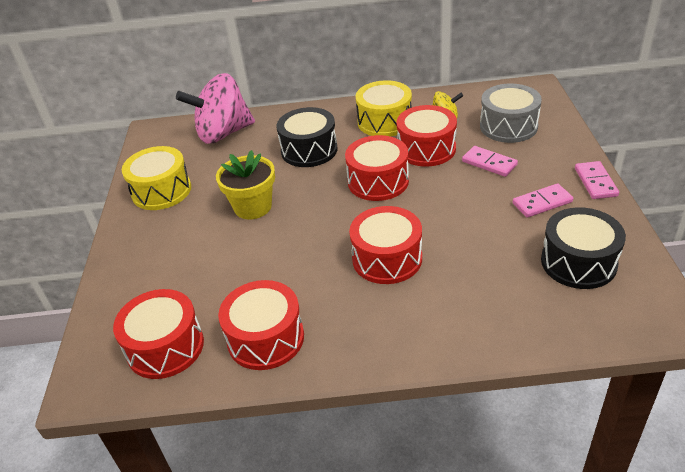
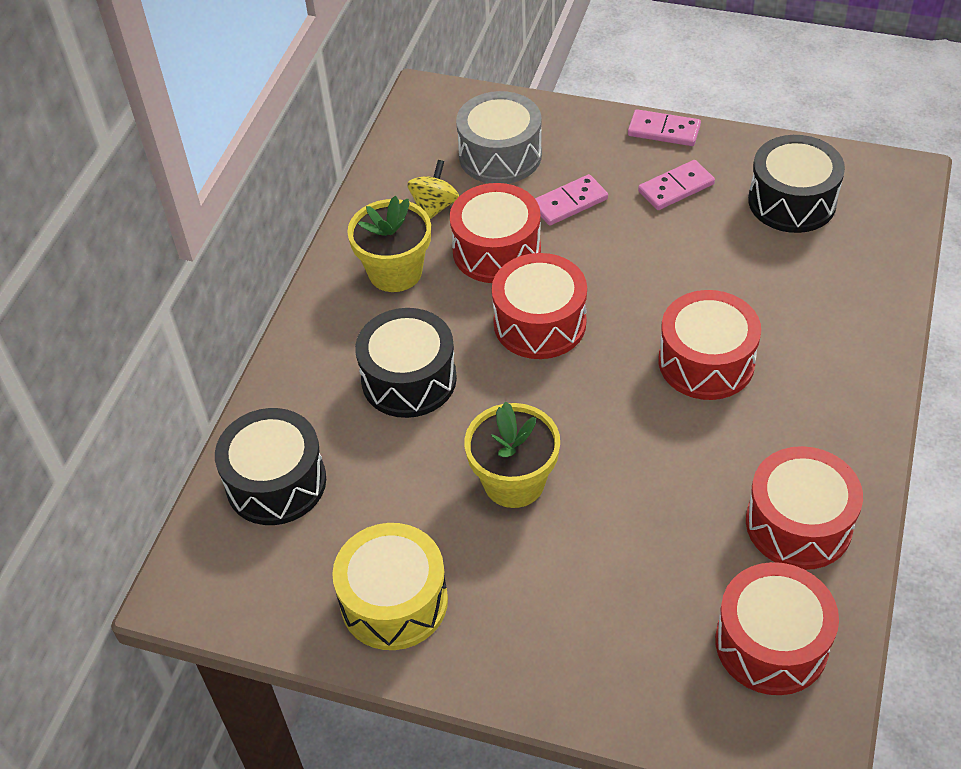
camera: 70 degrees left, 10 degrees up
pink spinning top [176,73,255,144] -> black drum [215,408,326,525]
yellow drum [356,80,412,137] -> yellow flower pot [347,196,431,292]
pink domino [513,184,573,218] -> pink domino turned 60 degrees clockwise [638,160,715,210]

